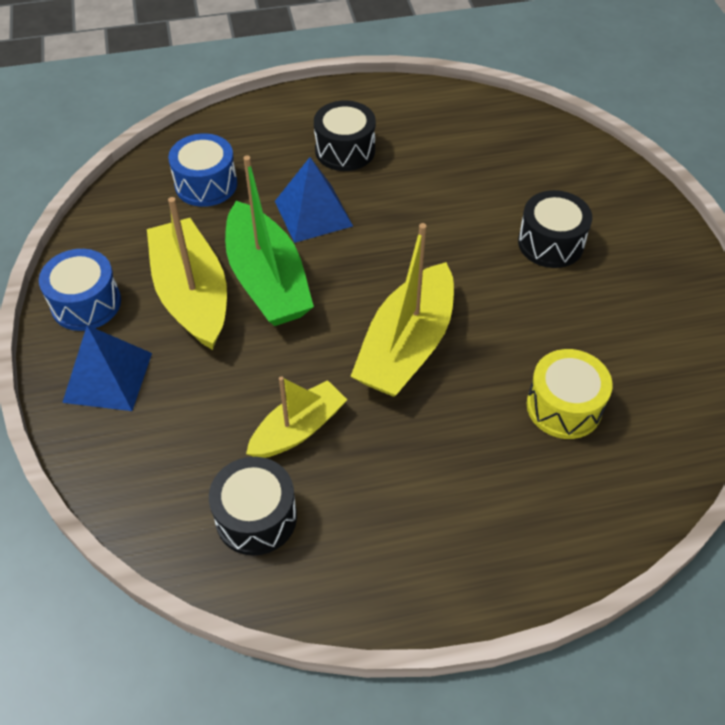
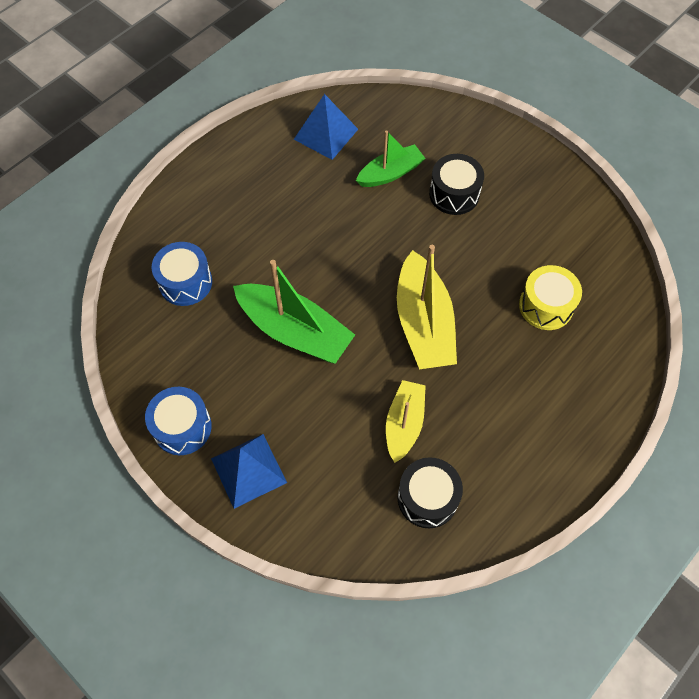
camera: 35 degrees left, 10 degrees up
yellow boat [147,197,227,350] -> none
blue pyramid [275,157,353,243] -> blue pyramid moved to [294,94,358,160]
black drum [314,100,376,171] -> none
none -> green boat [356,130,426,187]

